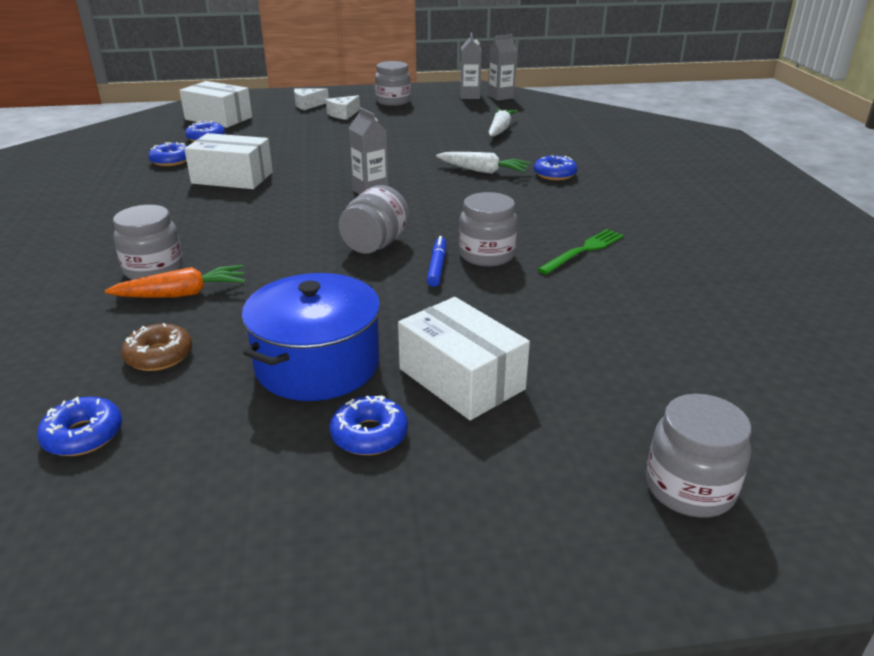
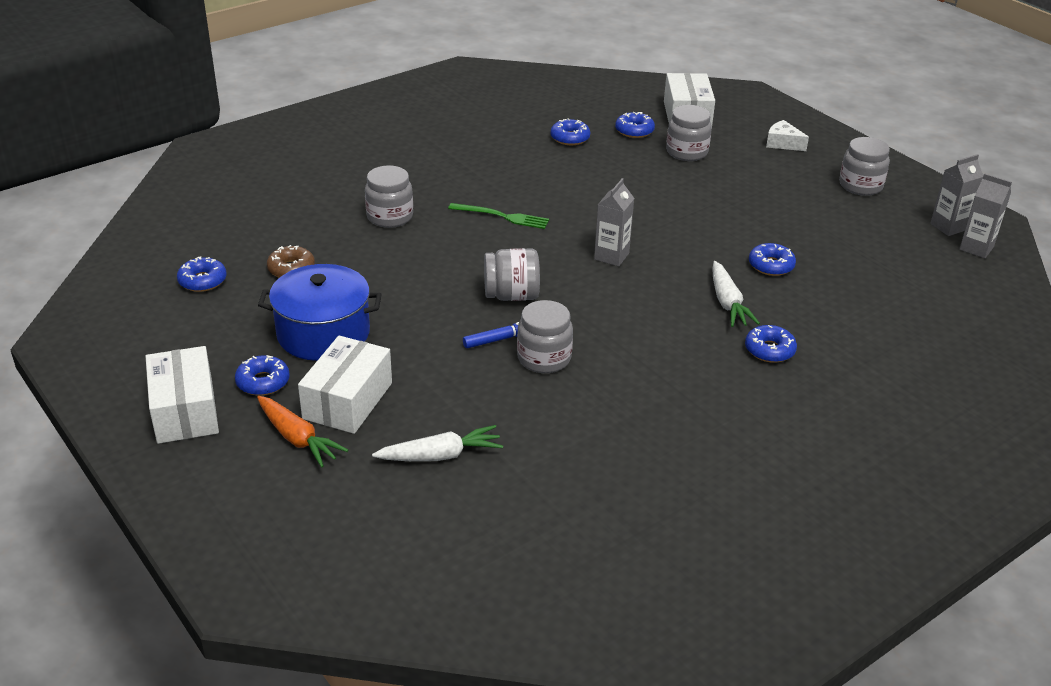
camera: 60 degrees right, 5 degrees up
orange carrot [105,265,246,298] -> orange carrot moved to [257,396,348,467]
white box [184,133,273,189] -> white box moved to [145,346,219,444]
white cheese [326,95,360,120] -> none
white carrot [489,109,518,137] -> white carrot moved to [372,425,503,461]
green fork [537,229,624,274] -> green fork moved to [448,203,549,229]
grey jar [646,394,752,518] -> grey jar moved to [666,105,712,161]
none -> blue donut [749,243,796,276]

